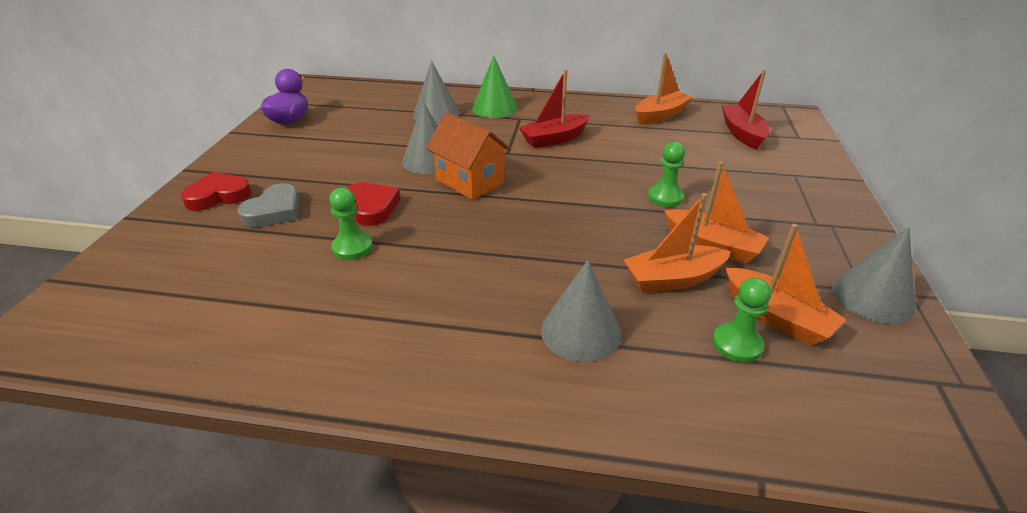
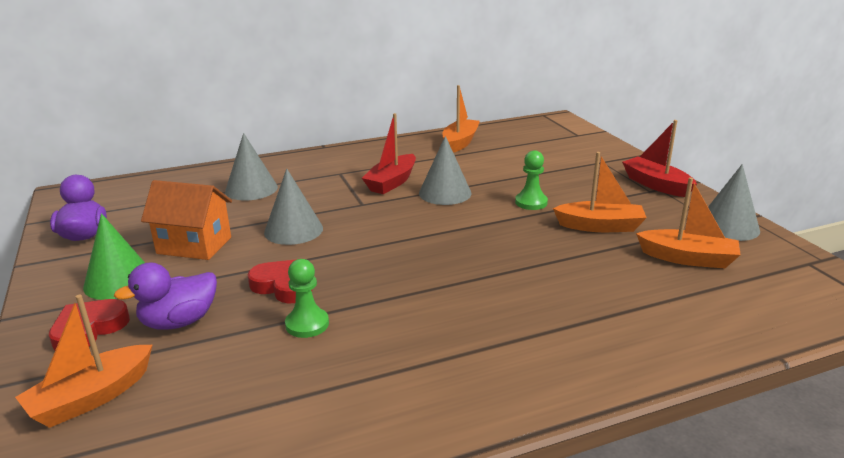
camera: 30 degrees left, 10 degrees down
grey heart [237,183,300,228] -> purple duck [114,262,217,330]
orange house [426,112,511,200] -> orange house moved to [141,180,232,260]
green cone [472,56,518,118] -> green cone moved to [83,213,145,300]
grey cone [541,260,621,362] -> grey cone moved to [419,136,472,205]
orange boat [624,193,731,293] -> orange boat moved to [15,295,152,428]
green pawn [712,278,771,363] -> none
red boat [722,70,769,150] -> red boat moved to [622,120,697,197]

